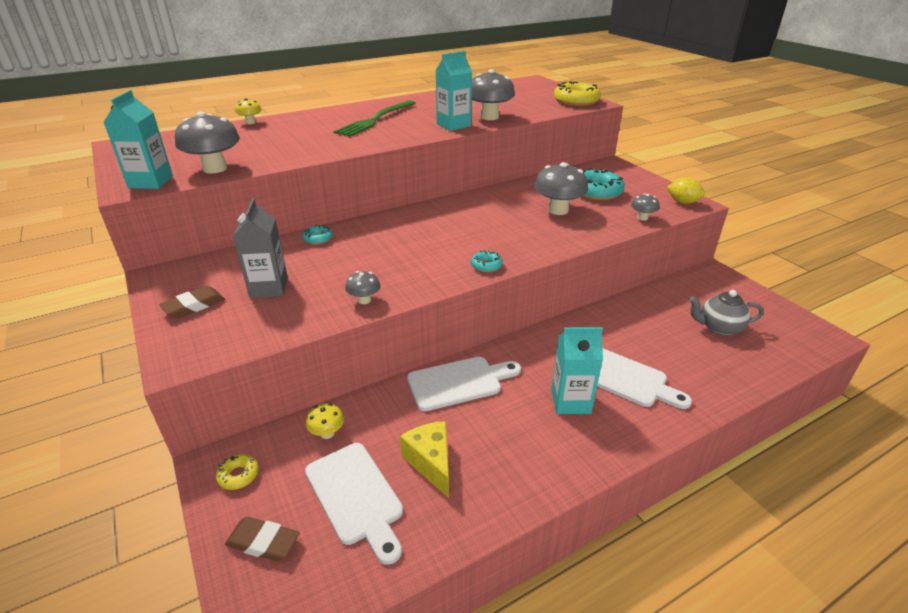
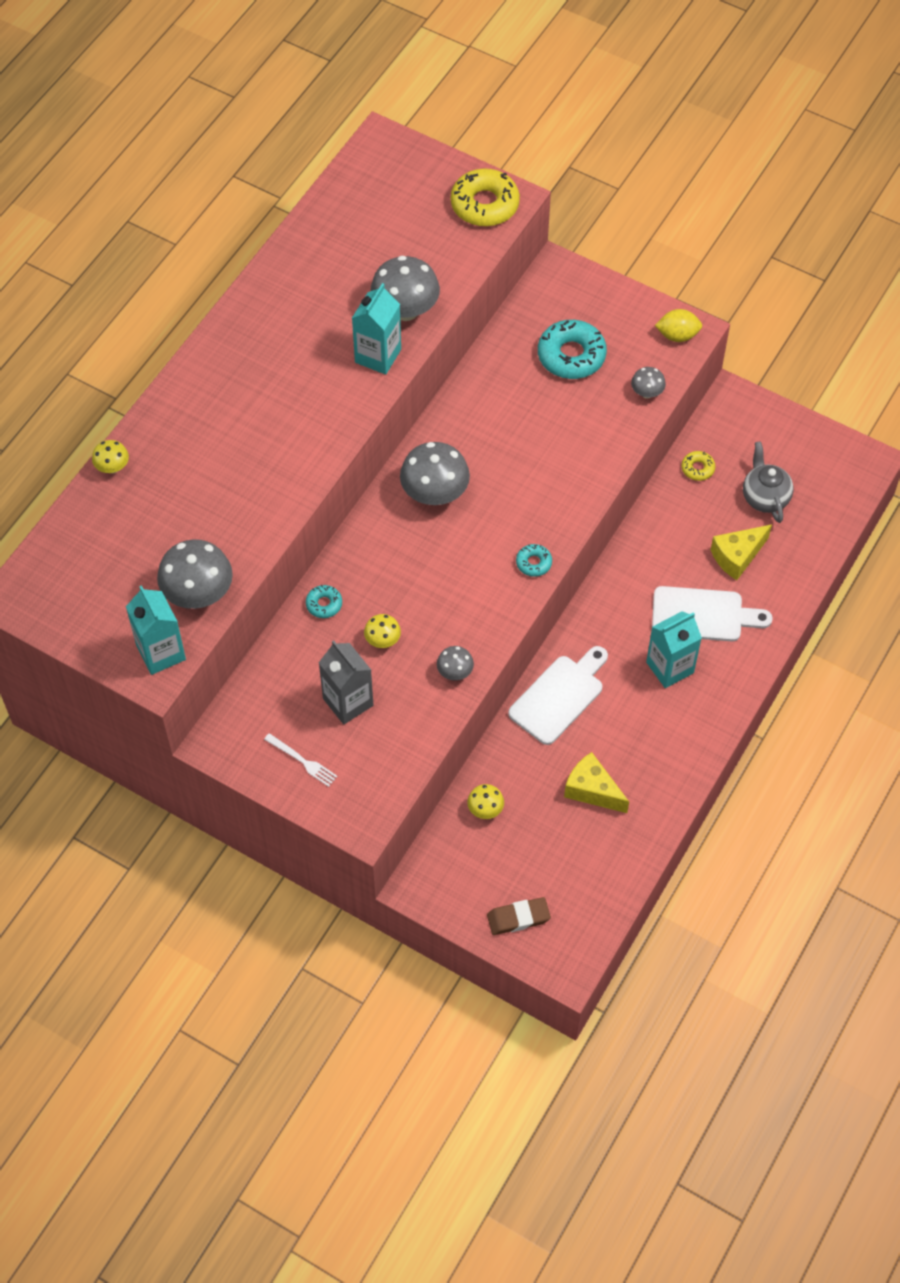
camera: 30 degrees left, 25 degrees up
brown eraser [159,286,225,318] -> white fork [264,733,338,787]
yellow donut [216,454,259,490] -> yellow donut moved to [681,451,715,481]
white cutting board [305,443,403,565] -> none
green fork [333,100,416,137] -> none
grey mushroom [534,162,588,215] -> grey mushroom moved to [400,442,470,505]
grey teapot [689,290,764,336] -> grey teapot turned 105 degrees clockwise [743,442,794,523]
none -> yellow mushroom [364,614,401,648]
none -> yellow cheese [711,524,772,580]

